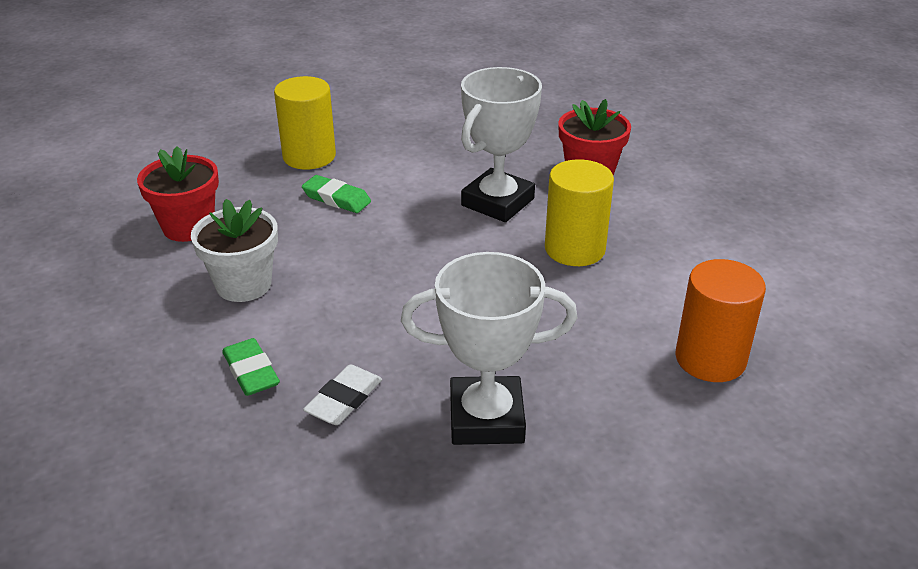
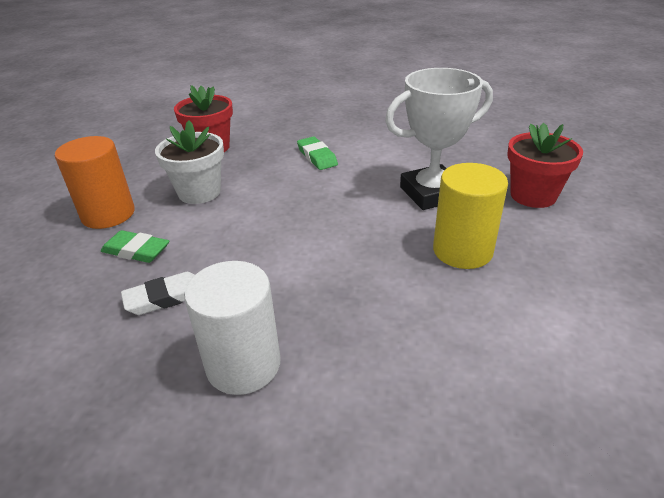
camera: 35 degrees right, 0 degrees up
green eraser [222,338,280,396] -> green eraser turned 75 degrees counterclockwise [101,230,169,263]
yellow cylinder [274,76,336,170] -> none
white trophy [401,252,577,445] -> white cylinder [184,261,280,395]
orange cylinder [675,259,766,382] -> orange cylinder moved to [55,136,135,229]

